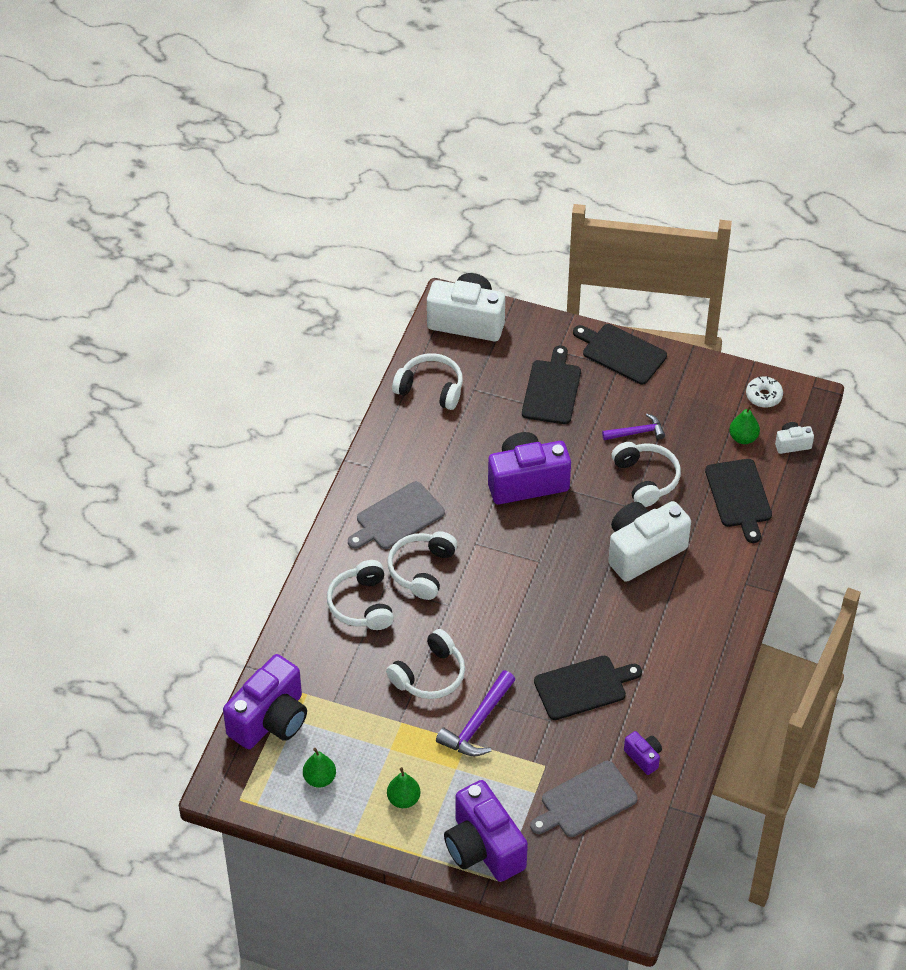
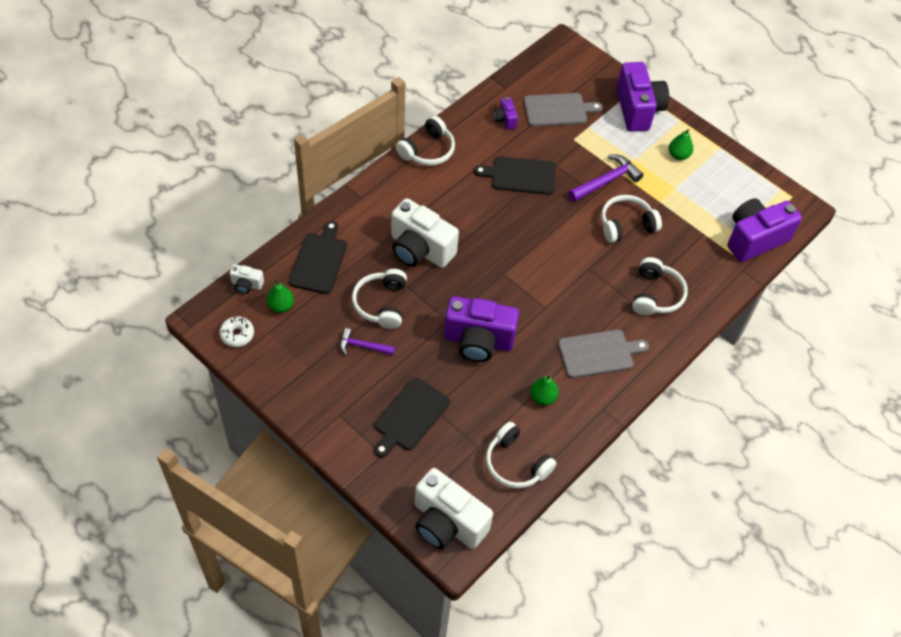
camera: 160 degrees left, 5 degrees up
green pear [303,748,336,788] -> green pear moved to [530,375,559,405]
white headphones [387,531,457,600] -> white headphones moved to [396,116,455,166]
black cutting board [573,324,667,384] -> none
white camera [608,501,691,582] -> white camera turned 45 degrees clockwise [391,198,459,268]

